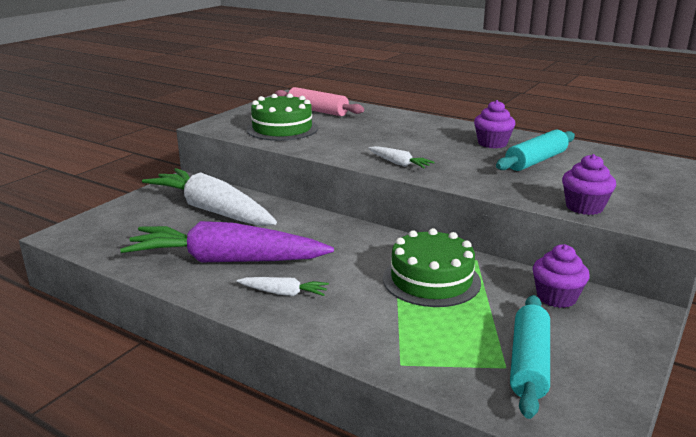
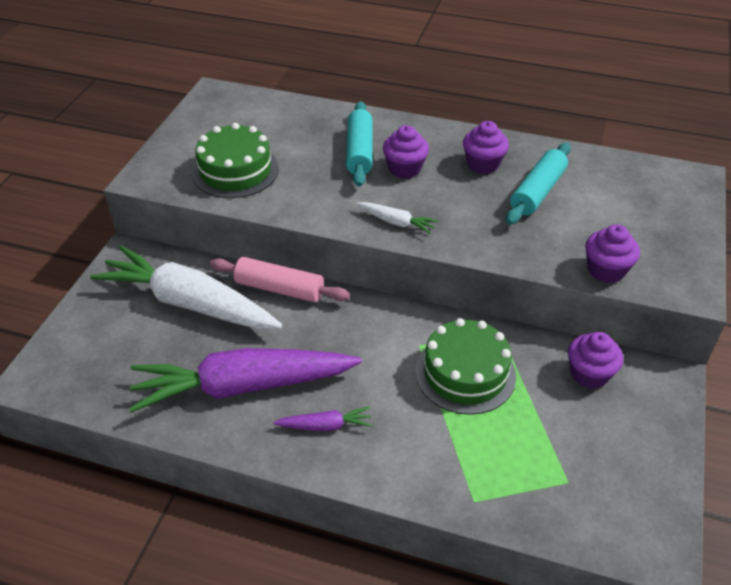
camera: 15 degrees left, 20 degrees up
white carrot [237,277,329,296] -> purple carrot [273,406,372,431]
pink rolling pin [275,87,364,116] -> pink rolling pin moved to [210,257,350,302]
turquoise rolling pin [510,295,550,419] -> turquoise rolling pin moved to [346,101,373,187]
none -> purple cupcake [383,125,429,179]

